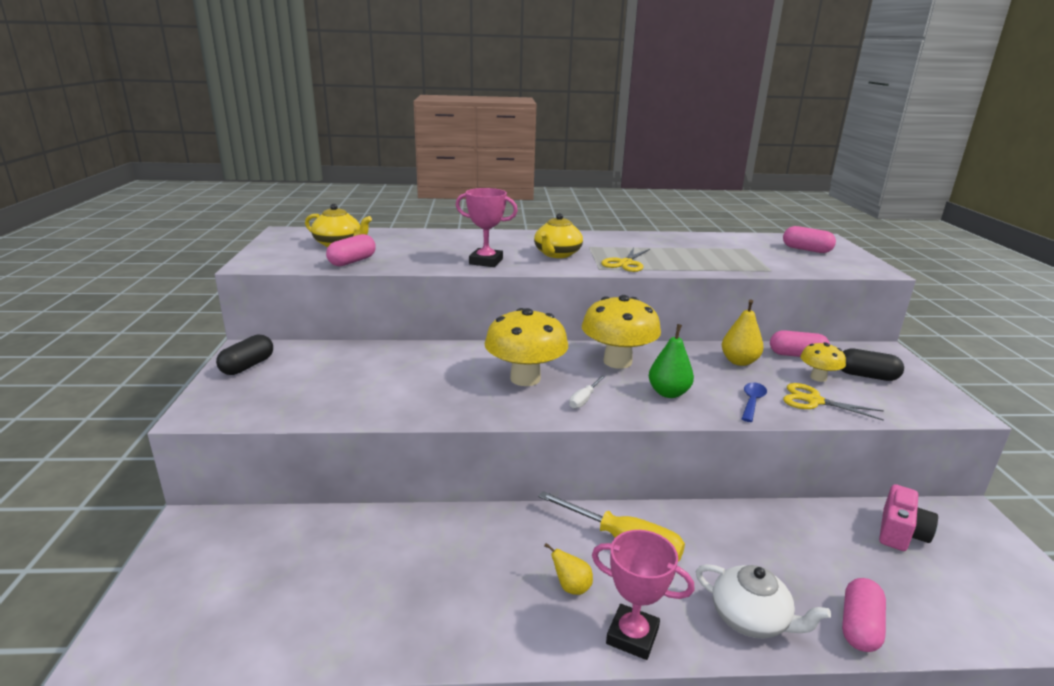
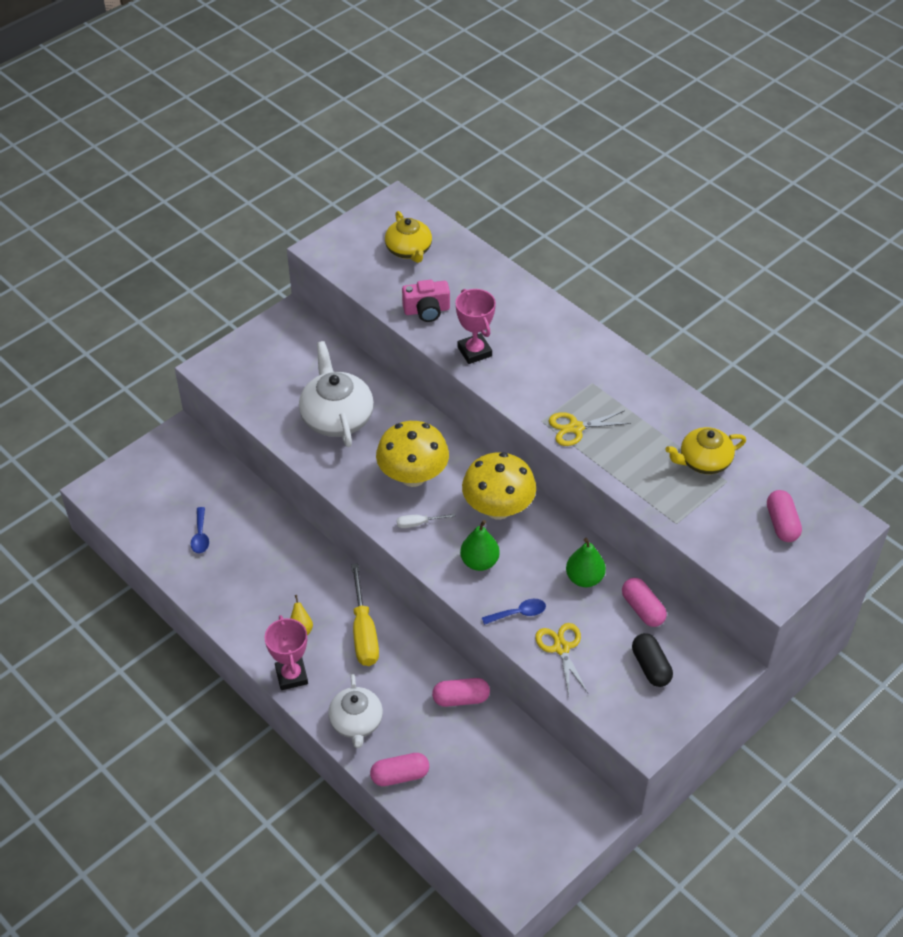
camera: 50 degrees right, 25 degrees up
black capsule [216,335,273,375] -> none
pink capsule [326,234,376,266] -> pink capsule moved to [432,678,490,707]
yellow teapot [534,213,583,258] -> yellow teapot moved to [665,427,746,474]
yellow pear [722,299,764,366] -> green pear [566,538,606,587]
yellow mushroom [800,342,846,382] -> none
pink camera [879,484,938,551] -> pink camera moved to [402,280,450,322]
none -> blue spoon [191,507,209,553]
none -> white teapot [299,341,374,447]

